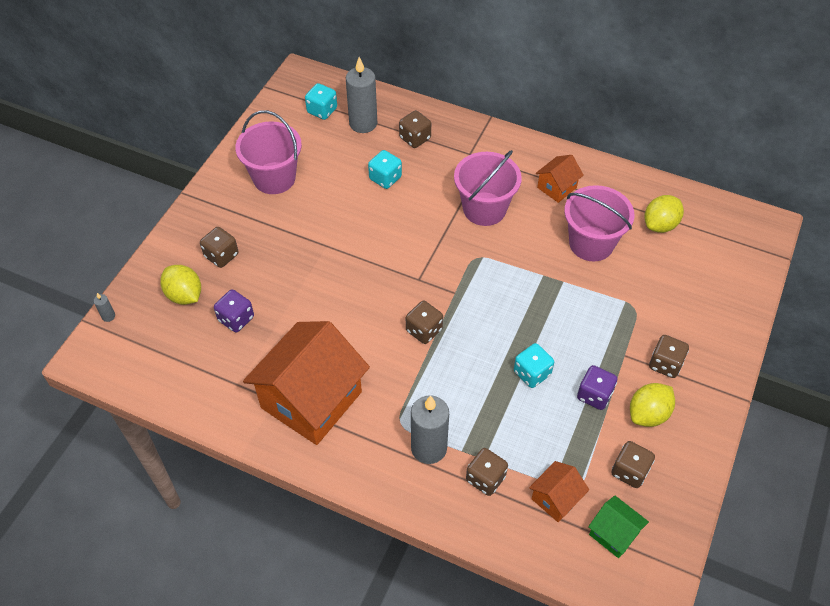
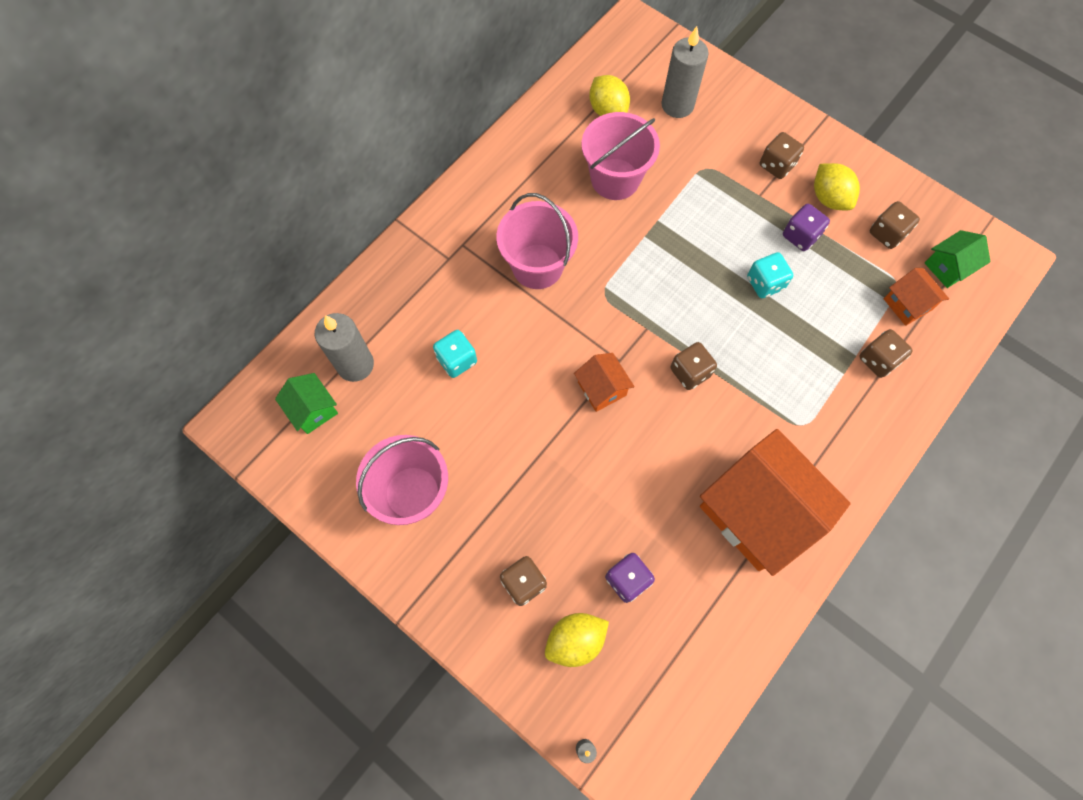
camera: 75 degrees left, 15 degrees up
turquoise dice [305,83,337,120] -> green house [275,373,338,434]
brown dice [399,110,431,148] -> none
grey candle [411,395,449,464] -> grey candle moved to [661,26,709,118]
orange house [536,155,584,203] -> orange house moved to [574,353,634,412]

